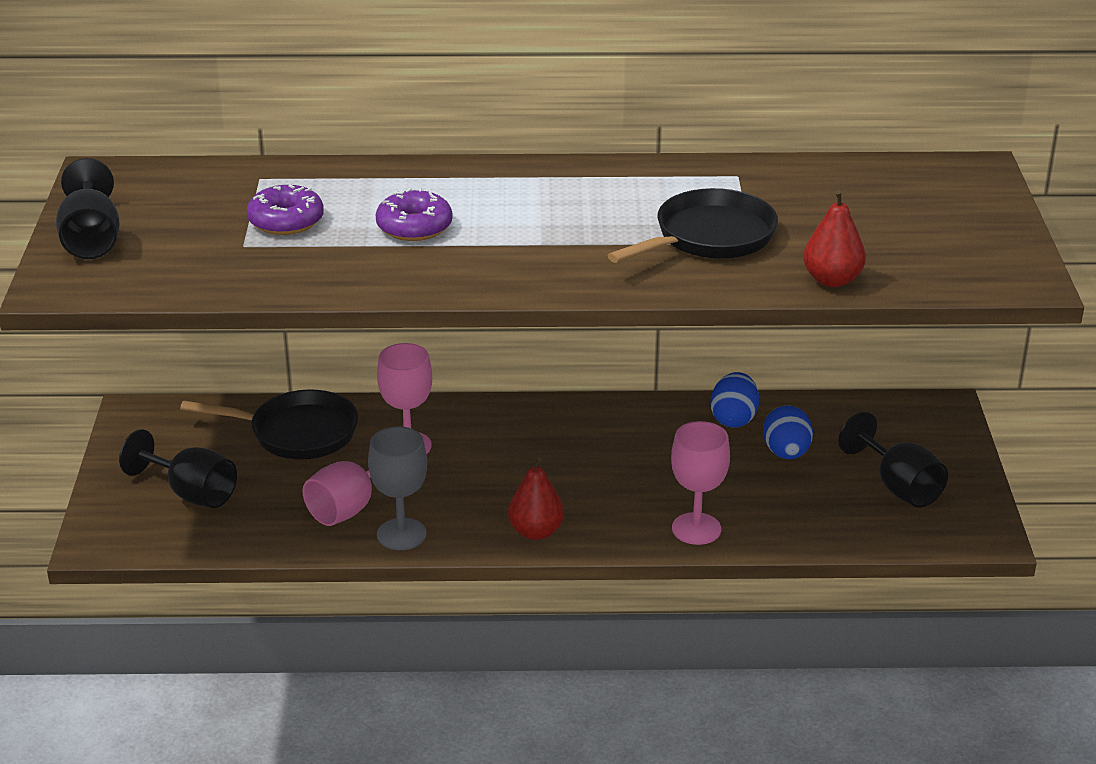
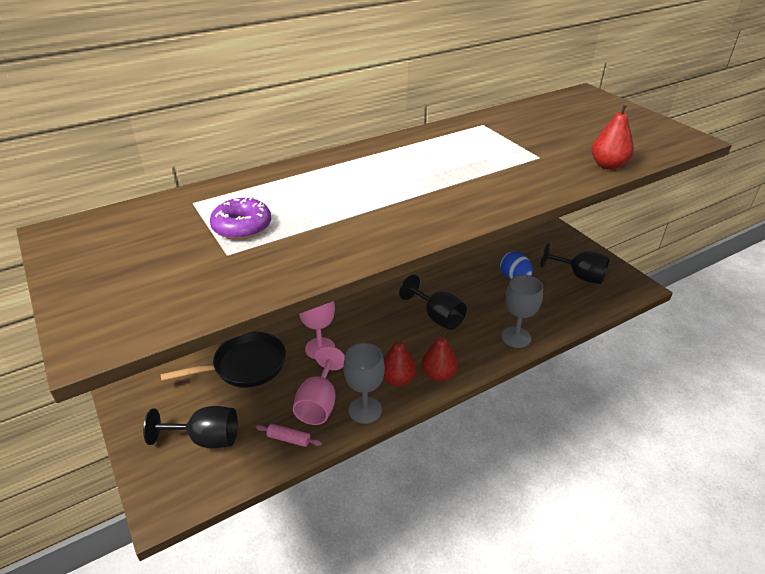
camera: 30 degrees left, 5 degrees up
black goblet [56,158,120,259] -> black goblet moved to [399,275,467,330]
purple donut [375,188,453,241] -> none
black pan [607,188,778,263] -> none
pink goblet [671,421,730,545] -> grey goblet [501,275,543,348]
blue egg [710,372,759,428] -> none
none -> pink rolling pin [255,424,322,447]
none -> red pear [383,337,416,386]

